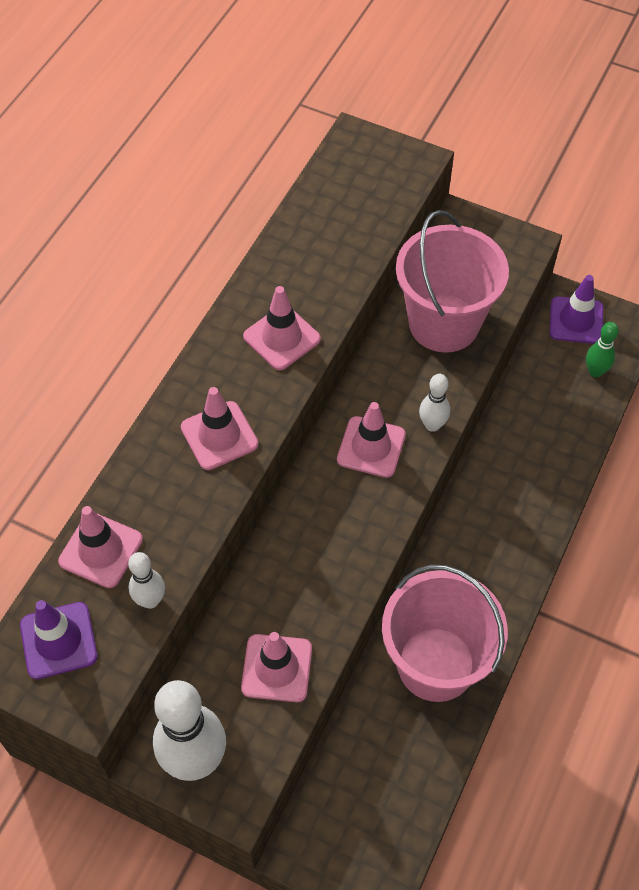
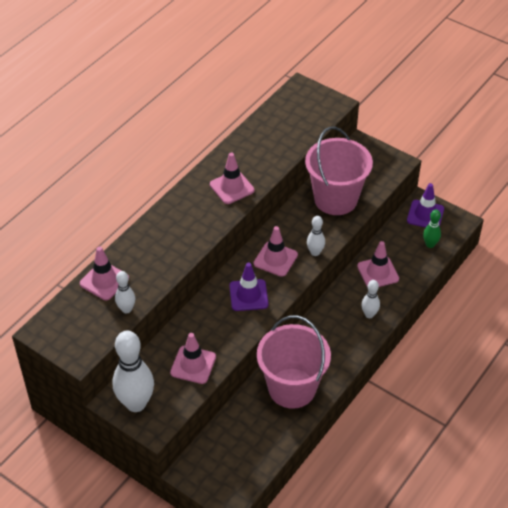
camera: 10 degrees right, 10 degrees down
purple traffic cone [20,600,98,679] -> purple traffic cone moved to [229,263,268,311]
pink traffic cone [181,387,259,470] -> pink traffic cone moved to [357,241,399,287]
none -> white bowling pin [361,280,380,318]

